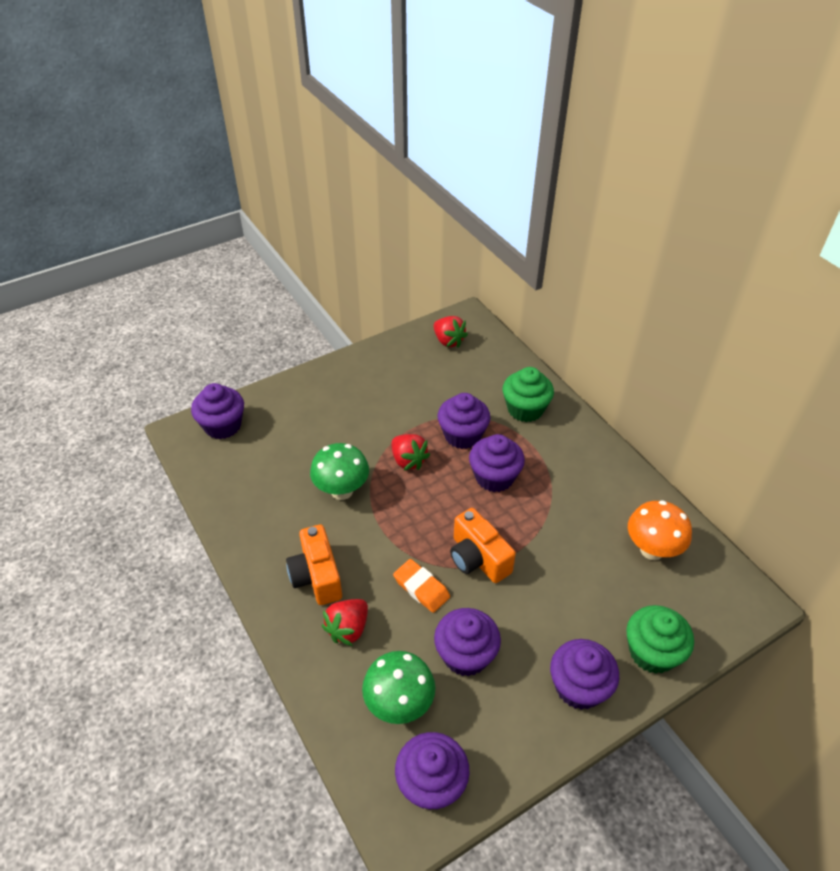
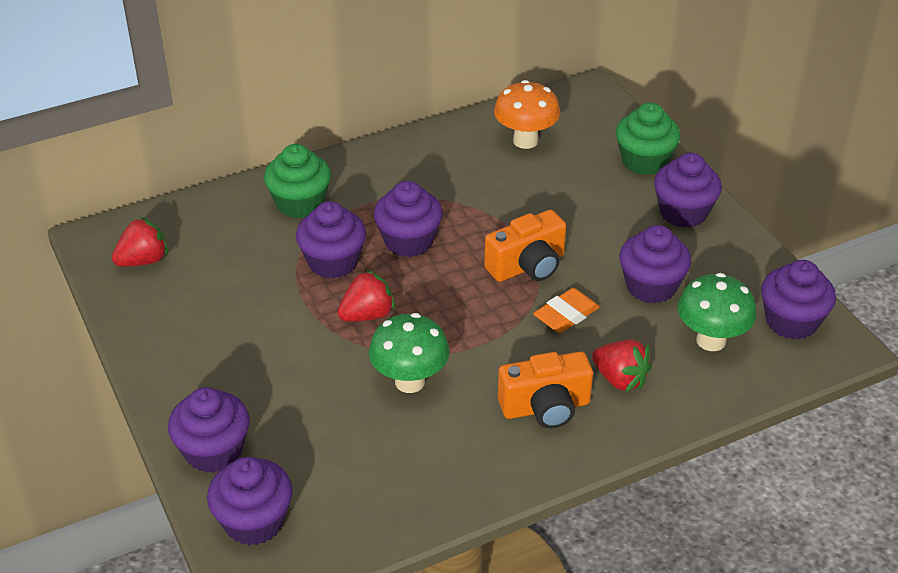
camera: 85 degrees left, 5 degrees down
none -> purple cupcake [168,387,250,473]

